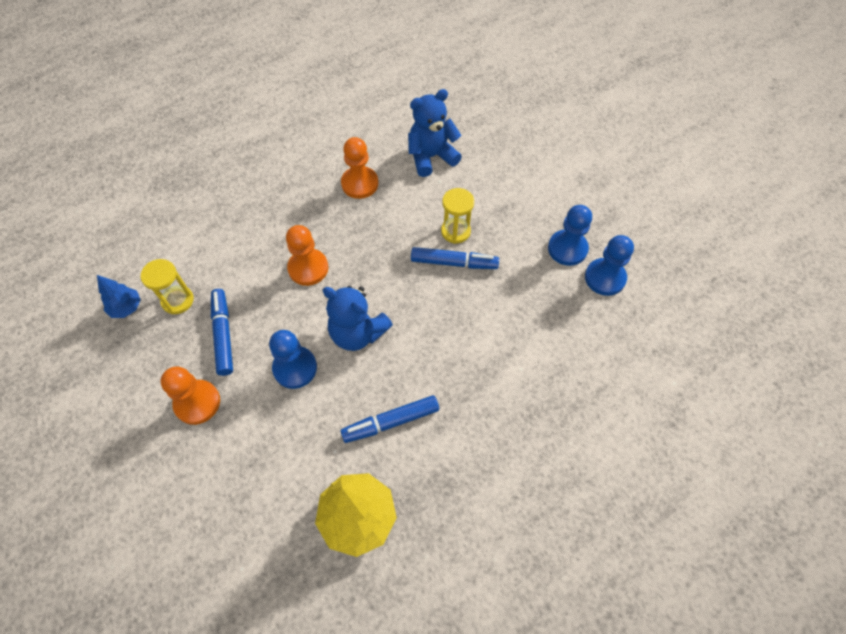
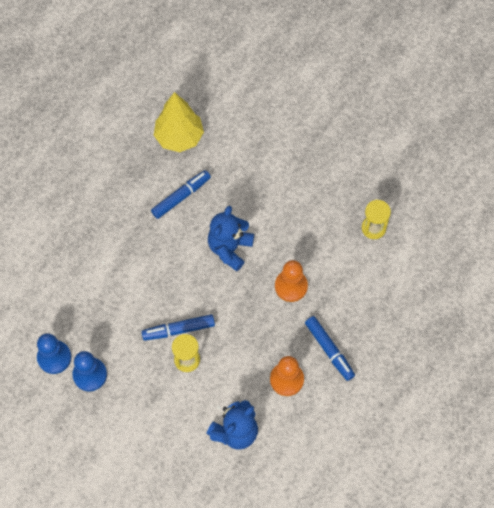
camera: 160 degrees right, 5 degrees up
blue tree [97,275,141,318] -> none
orange pawn [161,367,220,425] -> none
blue marker [211,289,233,376] -> blue marker moved to [305,316,355,381]
blue pawn [269,330,317,389] -> none
blue teddy bear [323,286,393,351] -> blue teddy bear turned 75 degrees counterclockwise [208,206,254,271]

